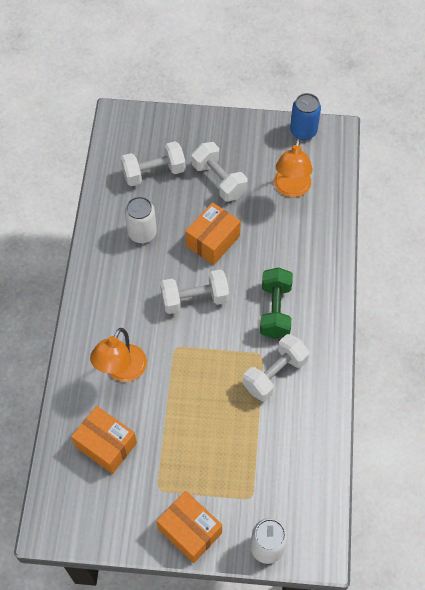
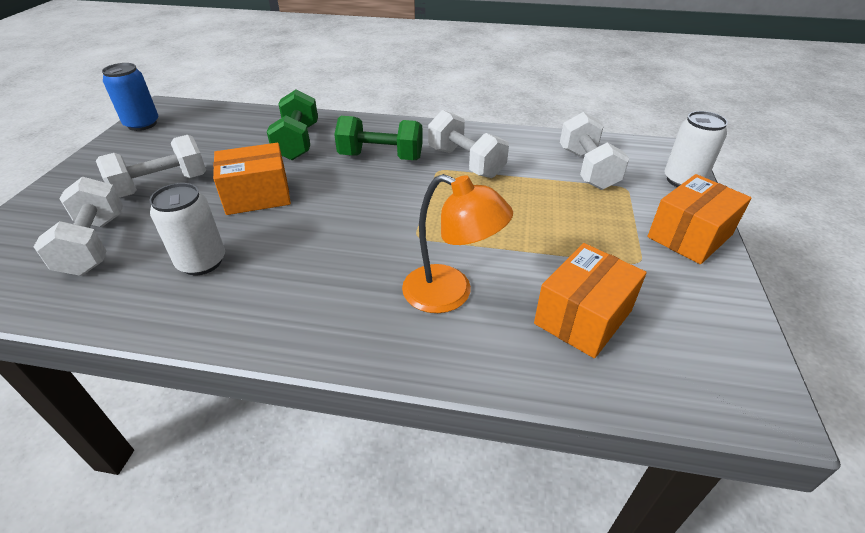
camera: 85 degrees left, 20 degrees down
white dumbbell [160,269,229,314] -> white dumbbell moved to [560,112,629,190]
orange box [185,202,241,265] -> orange box turned 60 degrees counterclockwise [213,143,291,215]
orange lamp [274,138,313,197] -> none
none -> green dumbbell [267,89,318,160]

